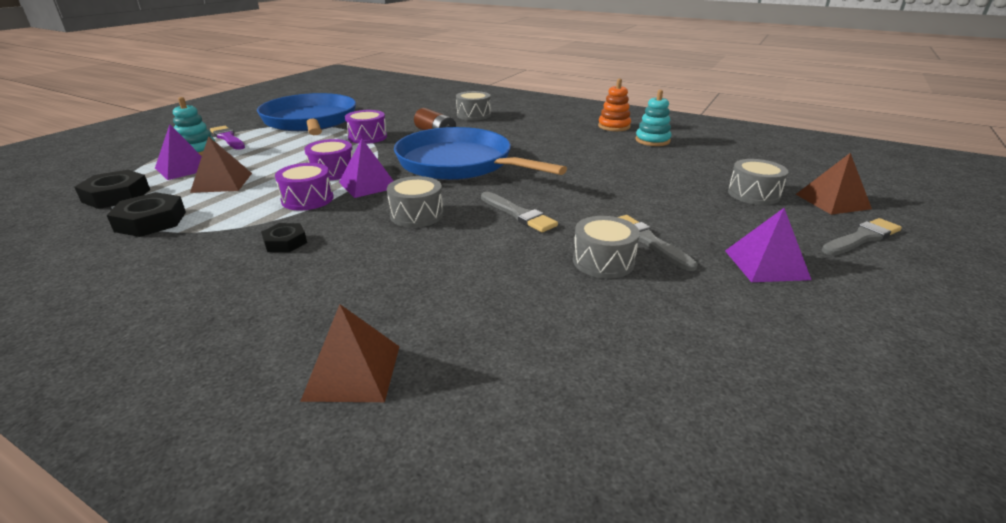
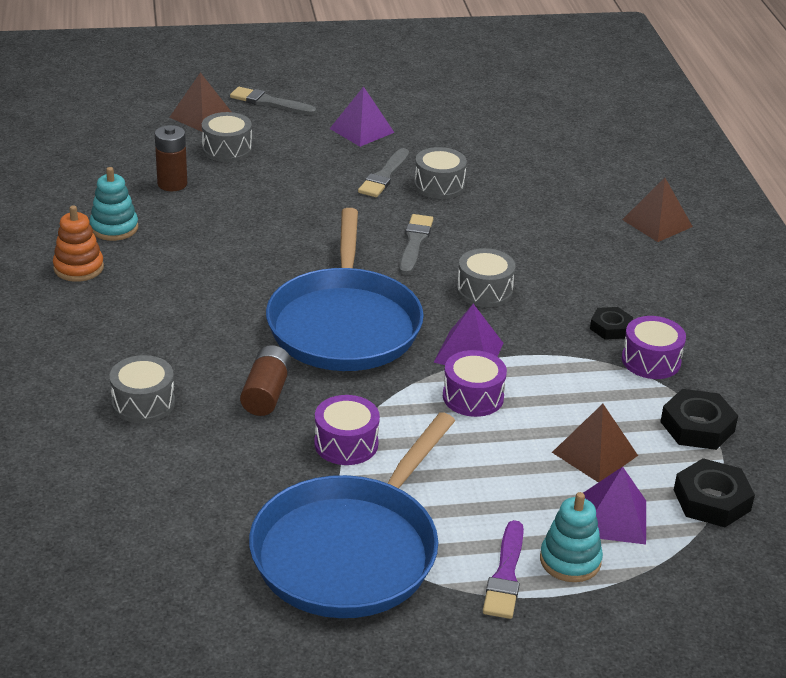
camera: 130 degrees left, 5 degrees up
purple drum [275,163,334,210] -> purple drum moved to [622,316,686,379]
none -> brown battery [155,125,187,191]

